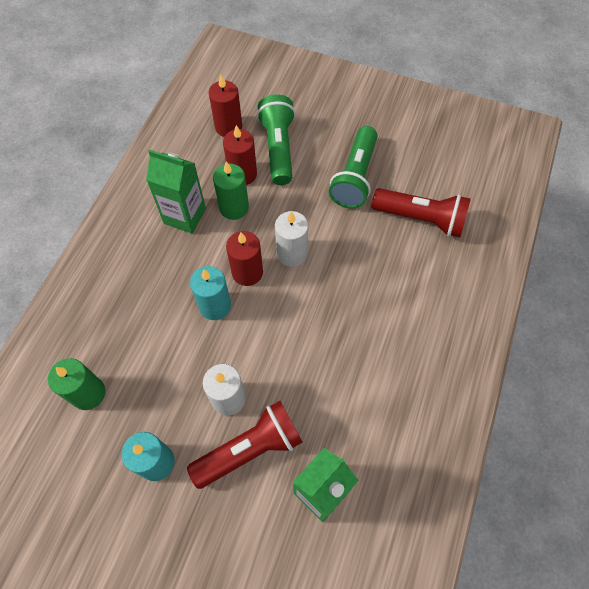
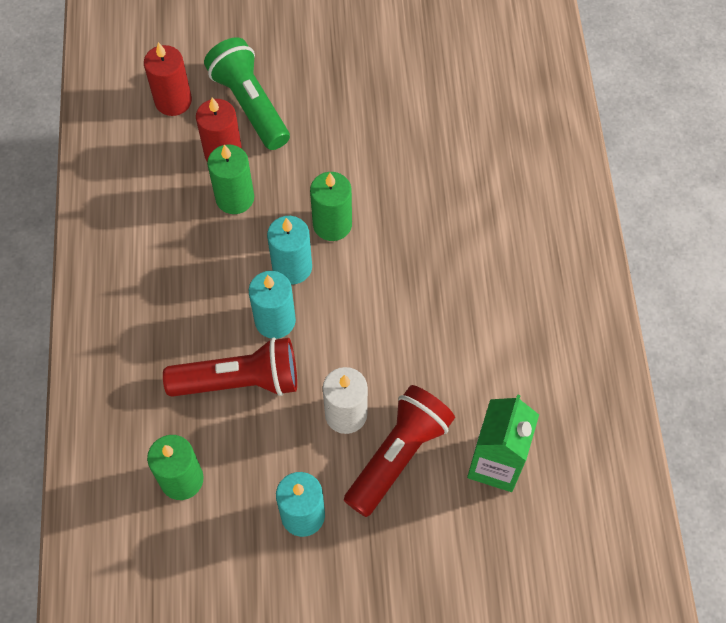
camera: 25 degrees left, 0 degrees up
green carton [146,149,206,233] -> none
red candle [226,231,263,286] -> turquoise candle [267,216,312,285]
white candle [275,211,308,267] -> green candle [310,172,352,241]
green flashlight [329,126,377,209] -> none
red flashlight [372,188,471,237] -> red flashlight moved to [163,337,297,397]

